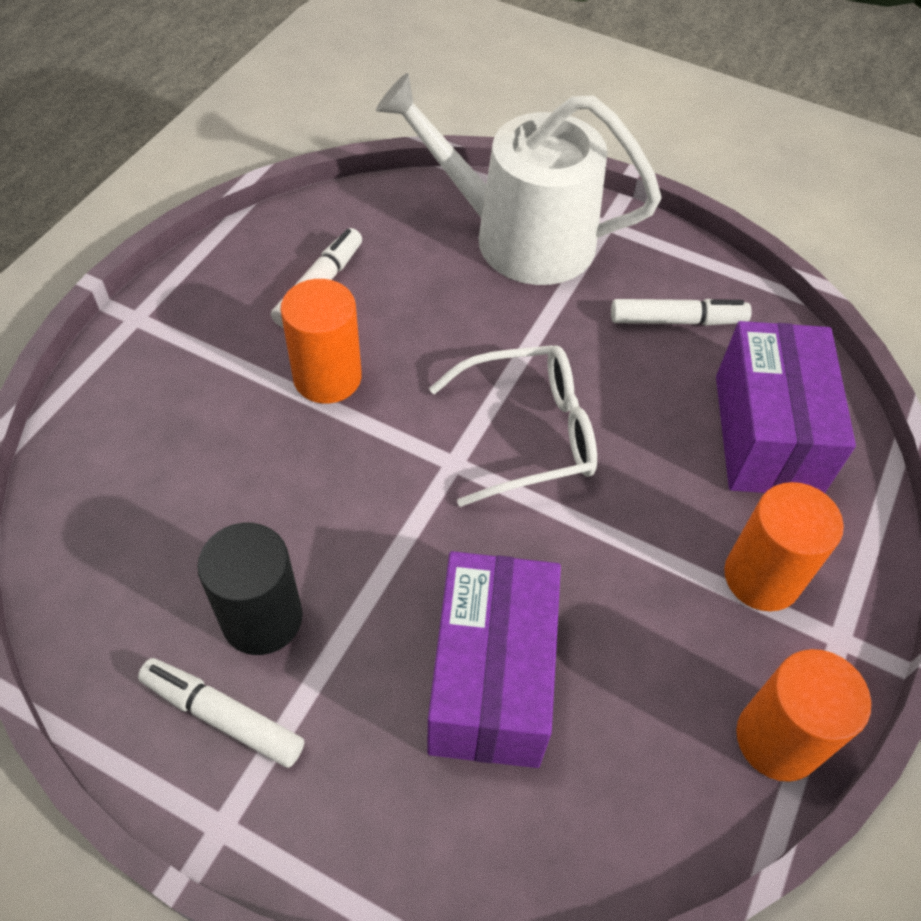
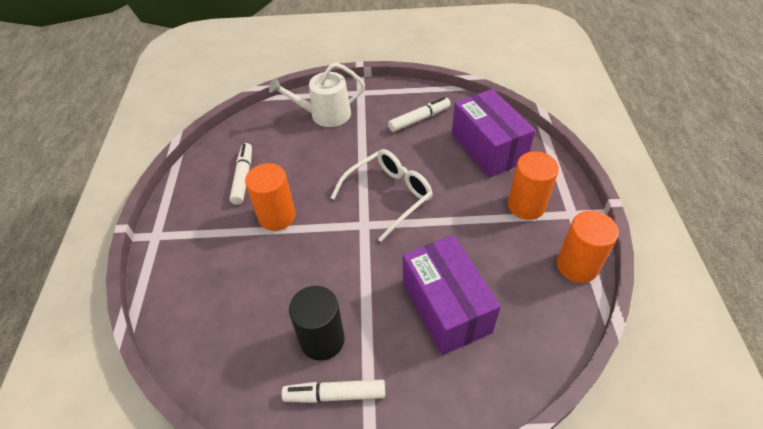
camera: 25 degrees left, 5 degrees down
white watering can [376,73,661,285] -> white watering can [269,63,365,127], size x0.64

